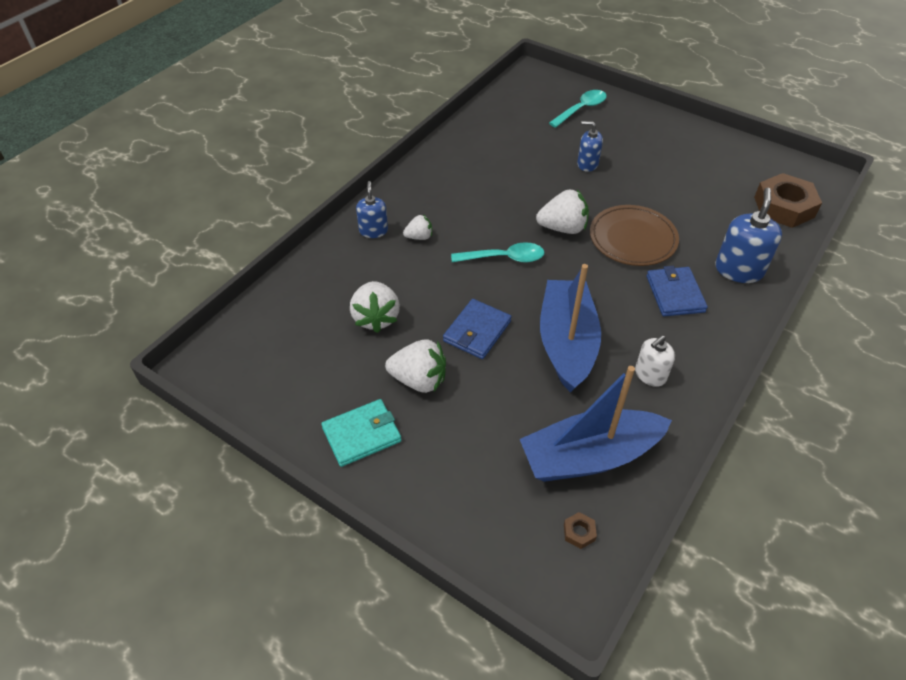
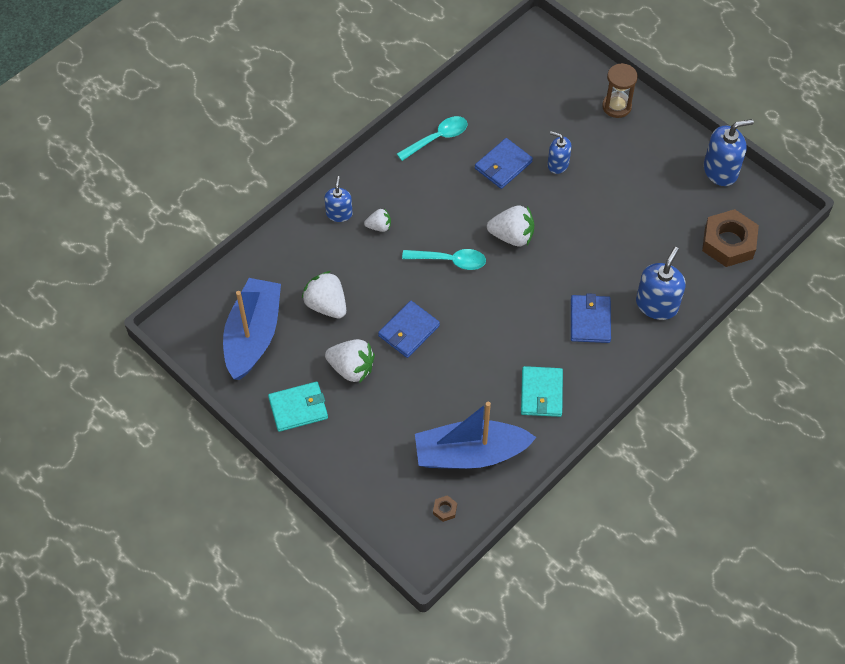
camera: 10 degrees right, 10 degrees up
white strawberry [350,281,400,333] -> white strawberry turned 135 degrees clockwise [302,271,346,318]
blue boat [540,264,601,393] -> blue boat moved to [223,278,281,380]
turquoise spoon [549,90,607,128] -> turquoise spoon moved to [397,116,468,161]
brown plate [590,205,679,266] -> none
white soap dispenser [635,335,675,387] -> turquoise wallet [521,366,563,417]
none -> blue wallet [475,138,533,189]
none -> brown hourglass [602,63,638,118]
none -> blue soap dispenser [704,119,754,186]

